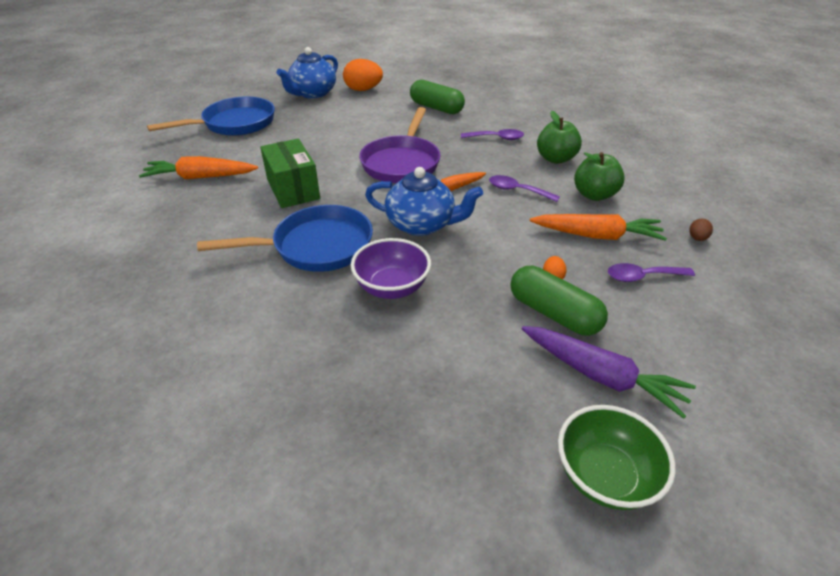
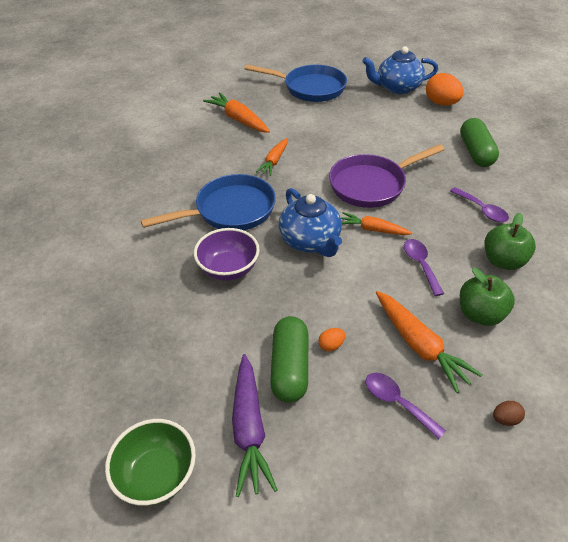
camera: 50 degrees right, 5 degrees up
blue pan [197,205,373,272] -> blue pan turned 60 degrees counterclockwise [141,174,276,230]
green box [260,139,320,208] -> orange carrot [256,138,288,176]

